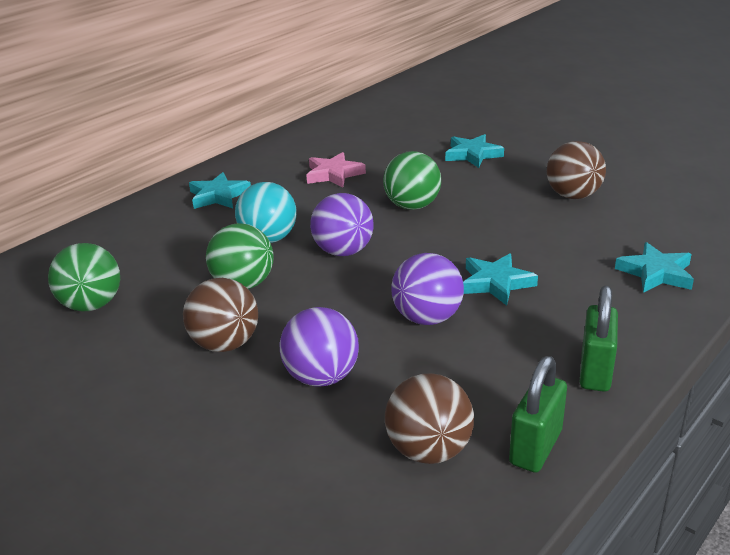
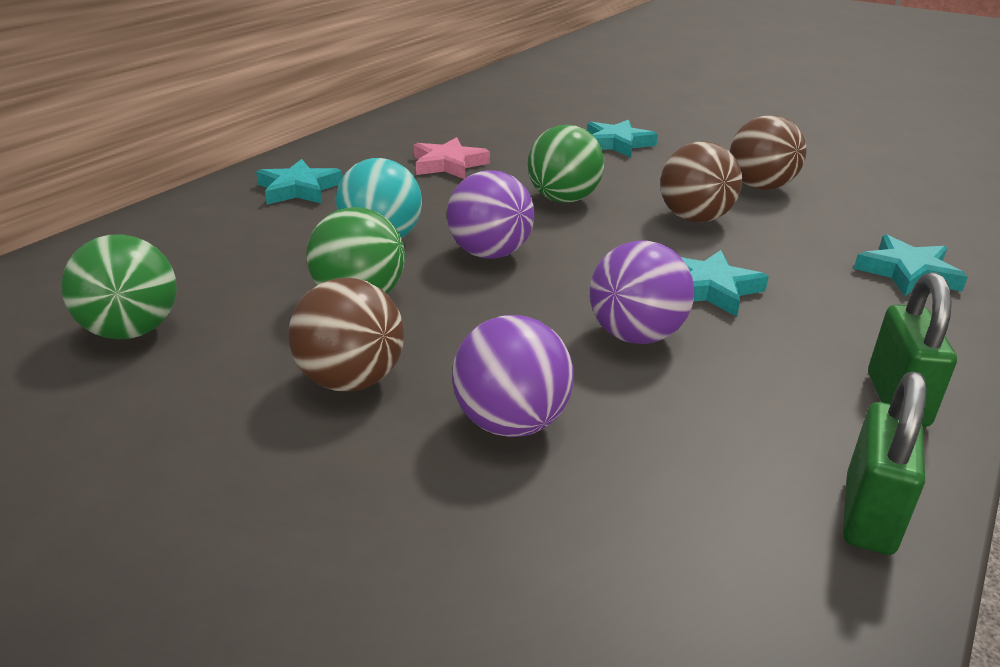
camera: 10 degrees left, 0 degrees up
brown ball [385,373,474,464] -> brown ball moved to [660,142,742,222]

